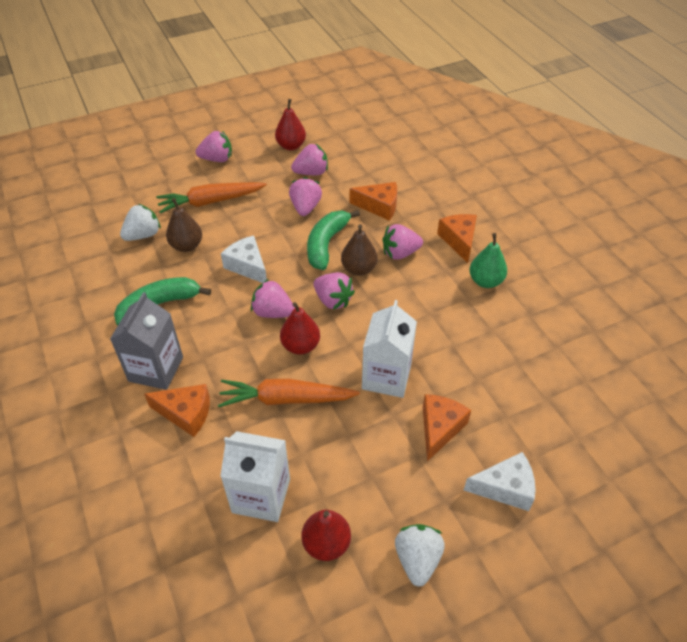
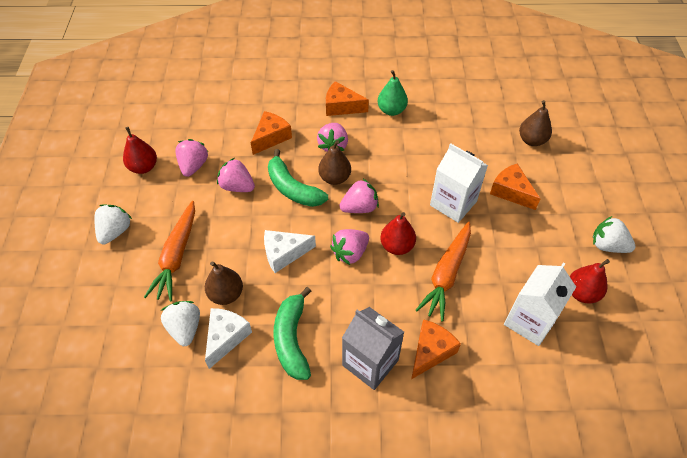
camera: 65 degrees left, 5 degrees up
pink strawberry [196,131,232,162] -> white strawberry [94,204,132,244]
white cheese [463,452,536,511] -> white cheese moved to [205,308,252,369]
none -> brown pear [519,100,552,146]

